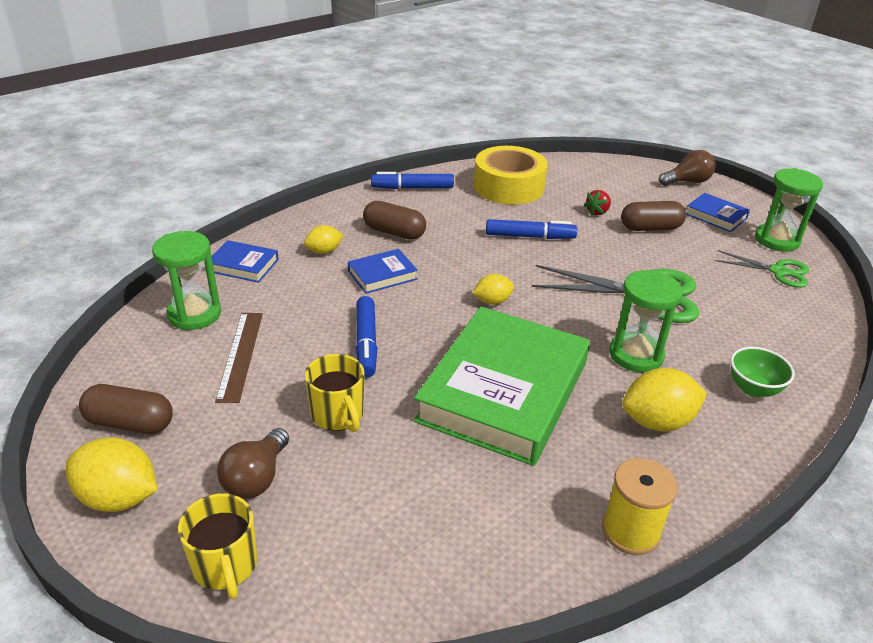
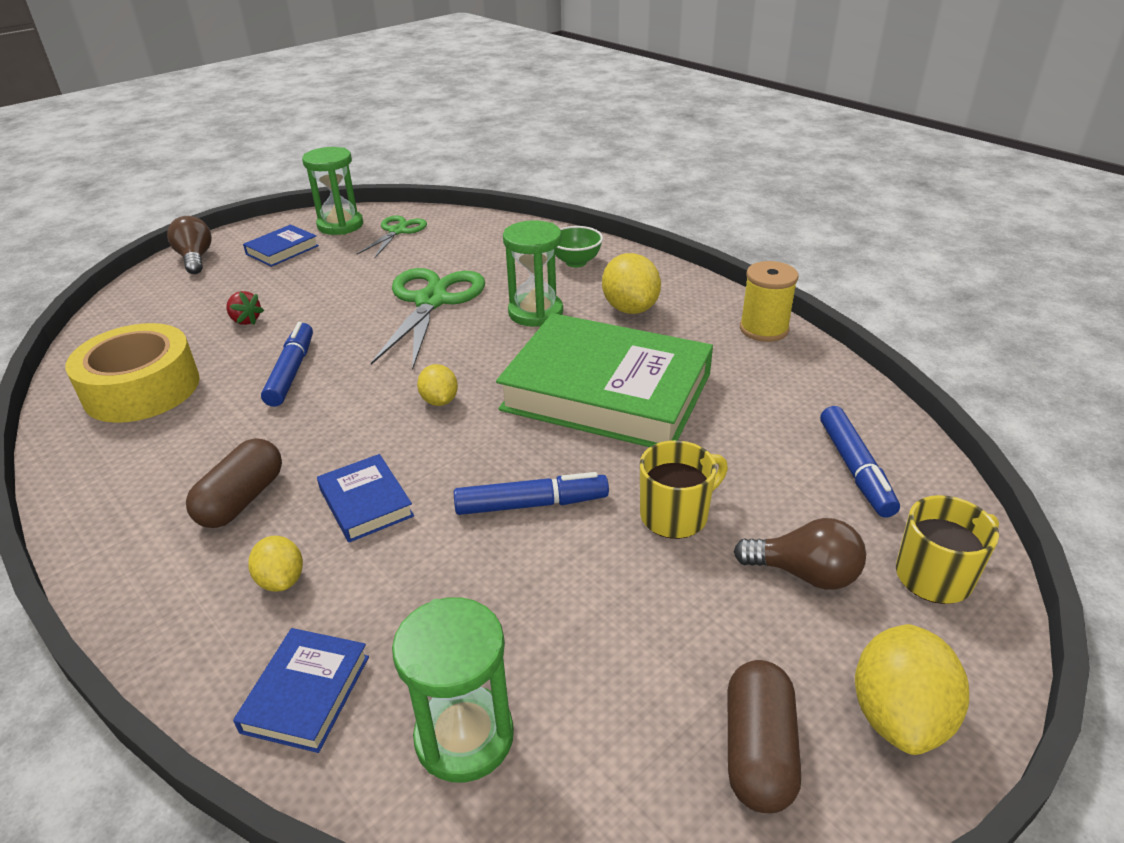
camera: 90 degrees left, 0 degrees up
brown ruler [215,313,263,403] -> none
blue marker [371,172,454,189] -> blue marker moved to [820,406,900,518]
brown capsule [621,201,686,231] -> none

